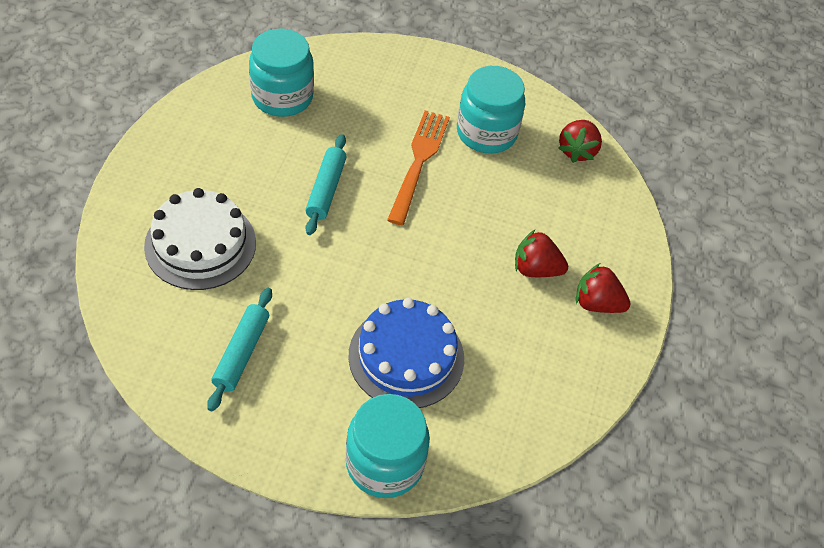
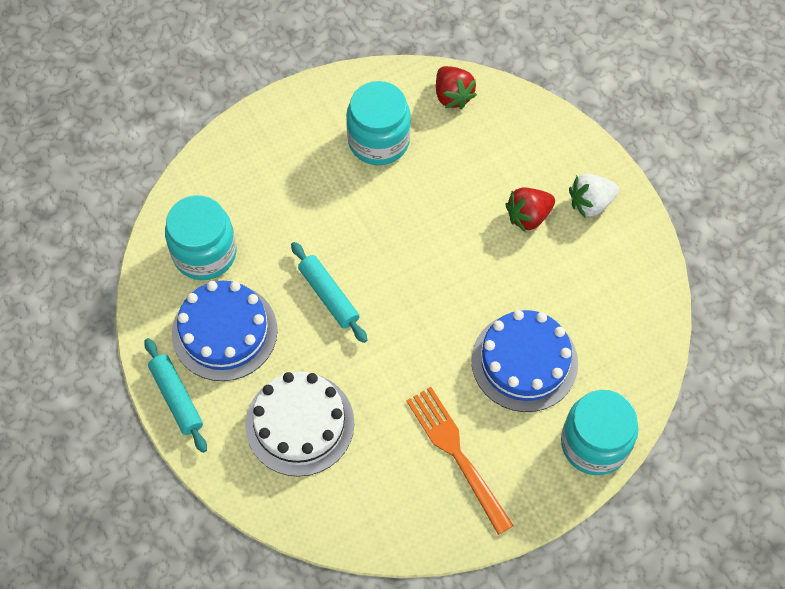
camera: 40 degrees left, 10 degrees up
turquoise rolling pin [207,288,272,412] -> turquoise rolling pin moved to [144,338,207,453]
orange fork [387,111,450,225] -> orange fork moved to [406,387,514,535]
red strawberry [576,263,631,313] -> white strawberry [569,174,619,218]
none -> blue cake [172,281,278,381]

